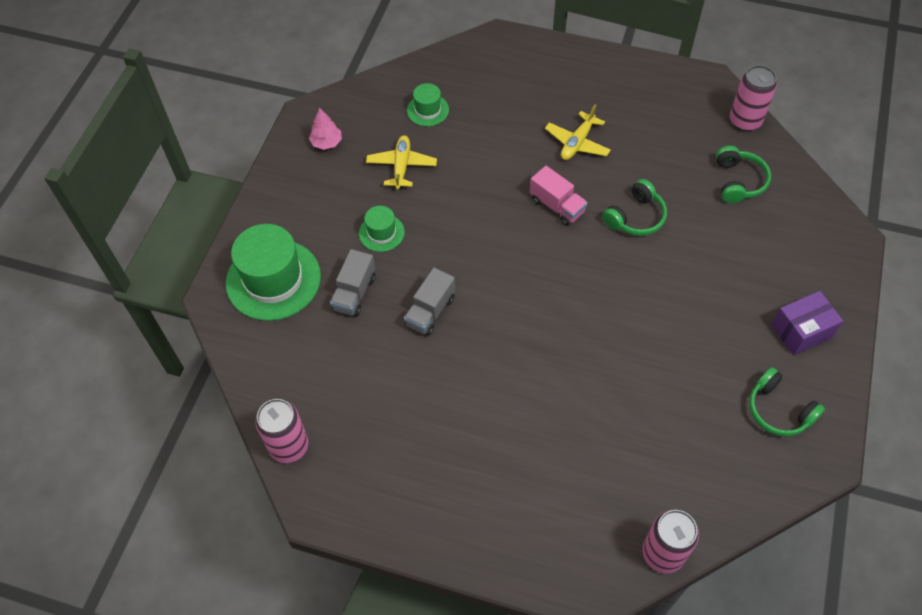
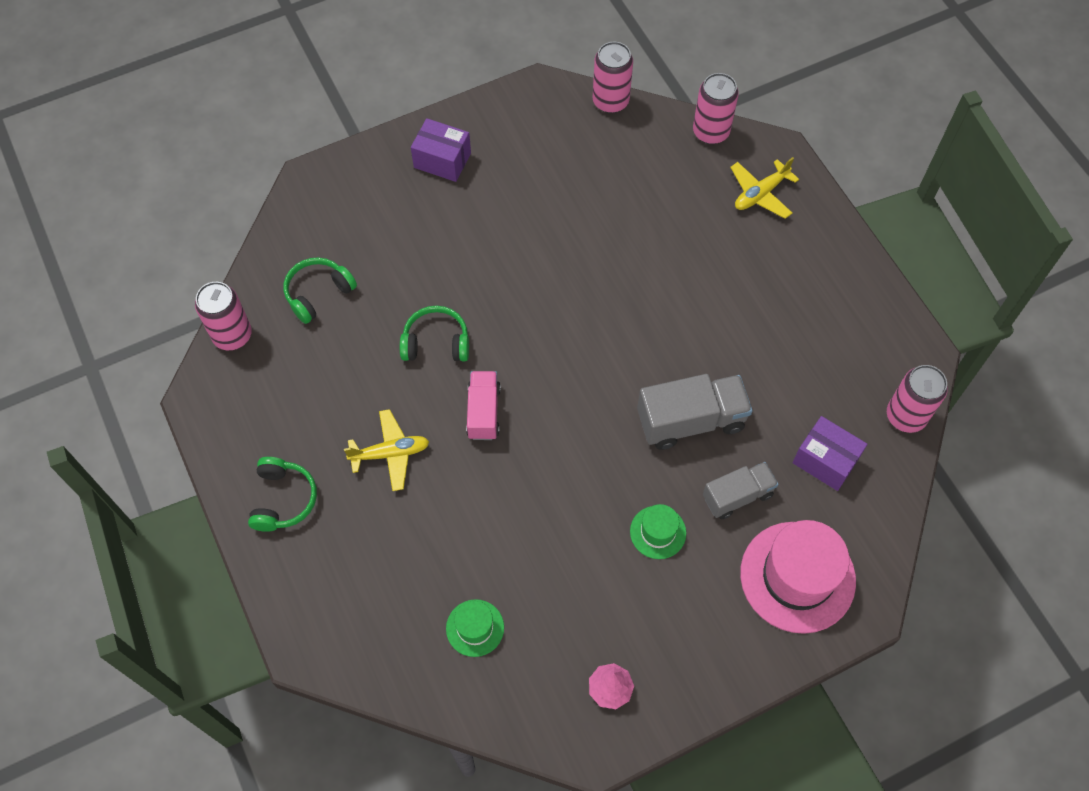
camera: 135 degrees left, 5 degrees up
green hat [226,224,321,321] -> pink hat [740,520,856,634]
yellow plane [366,135,437,190] -> yellow plane moved to [730,157,799,219]
grey truck [404,268,455,336] -> grey truck [637,374,753,450], size x1.55
green headphones [749,367,825,437] -> green headphones moved to [248,457,317,532]
none -> pink can [593,42,633,113]
none -> purple box [792,416,867,491]

